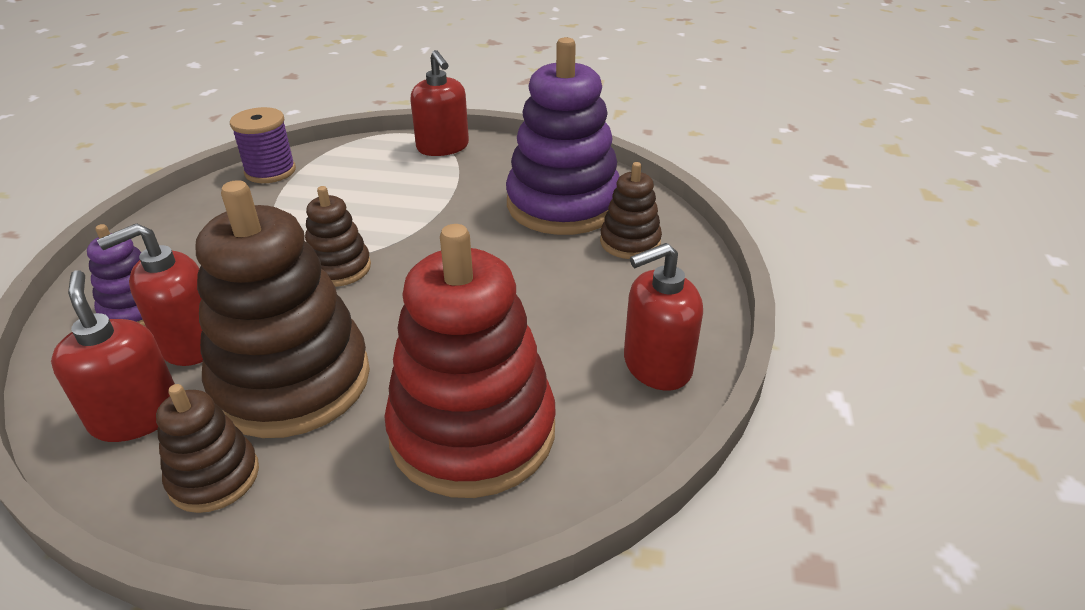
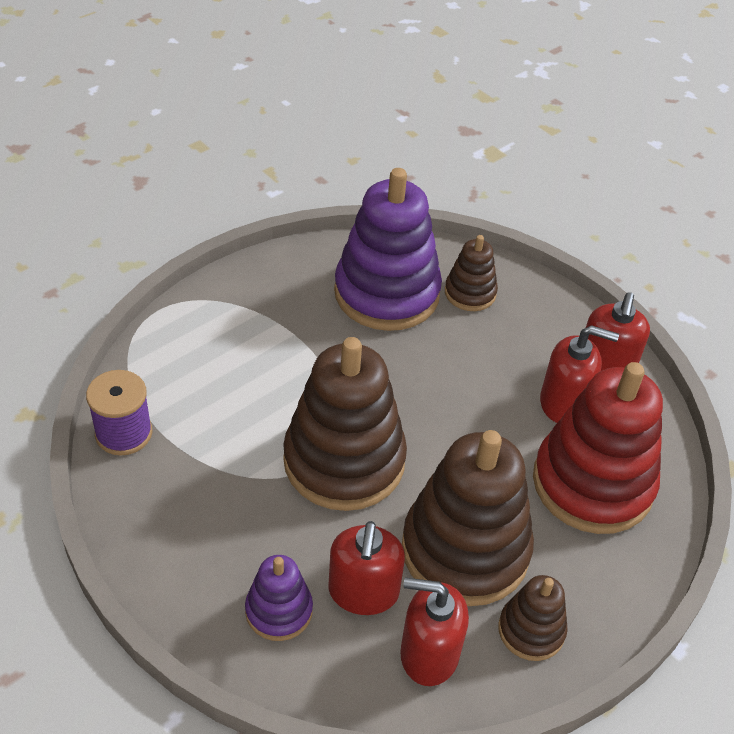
camera: 55 degrees left, 10 degrees up
brown stacking toy [305,186,371,287] -> brown stacking toy [283,337,407,511], size x2.02
red soap dispenser [410,50,469,156] -> red soap dispenser moved to [540,325,619,423]

